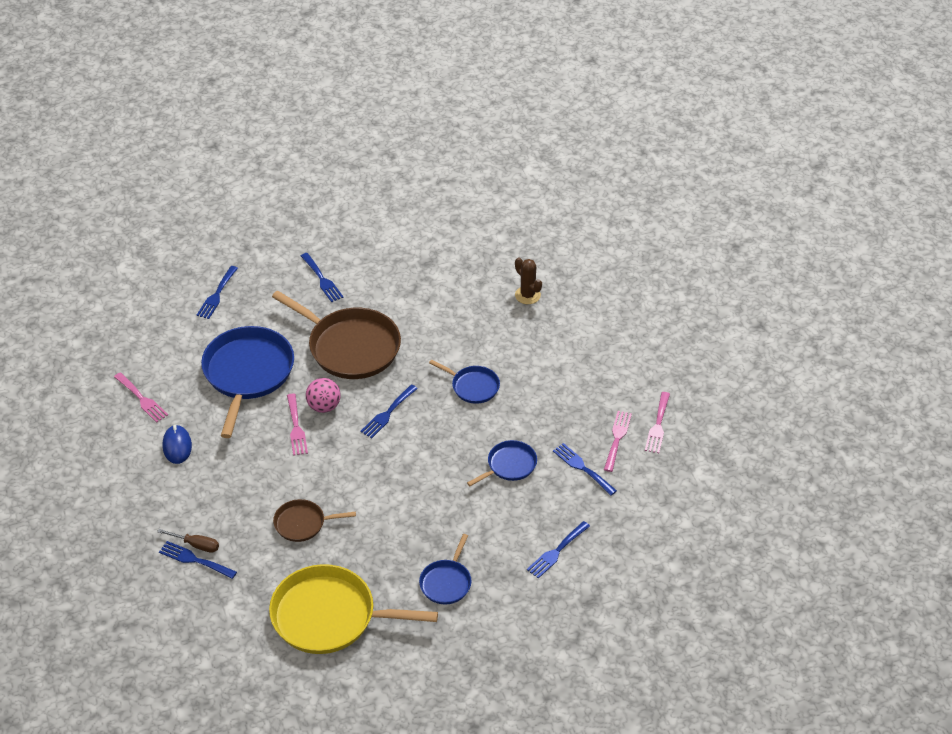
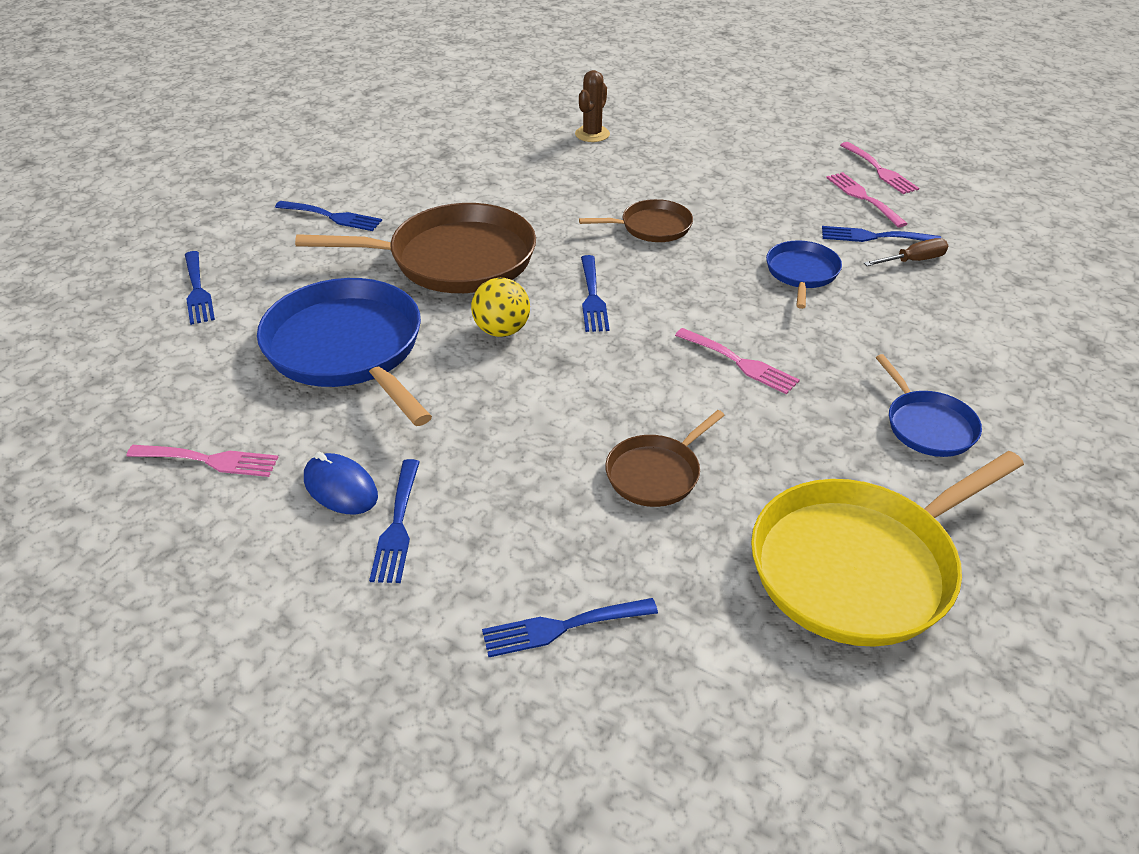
camera: 40 degrees left, 5 degrees down
brown screwdriver [157,529,219,553] -> brown screwdriver moved to [864,238,948,266]
pink fork [287,393,308,456] -> pink fork moved to [675,328,800,394]
pink ball [306,378,341,413] -> yellow ball [471,278,530,337]
blue pan [429,359,500,404] -> brown pan [579,199,693,242]
brown cactus [515,258,542,304] -> brown cactus turned 75 degrees counterclockwise [575,70,610,142]
blue fork [527,521,590,578] -> blue fork moved to [369,459,420,583]

